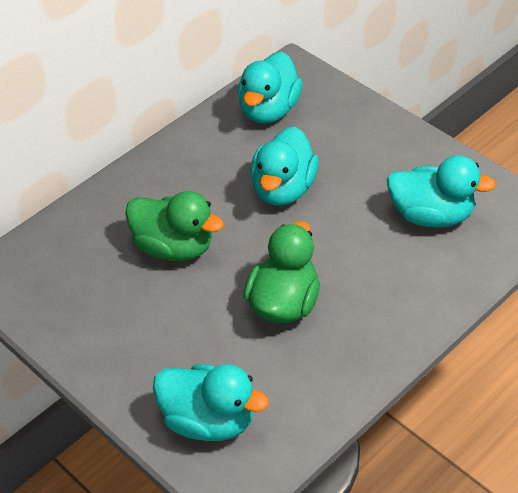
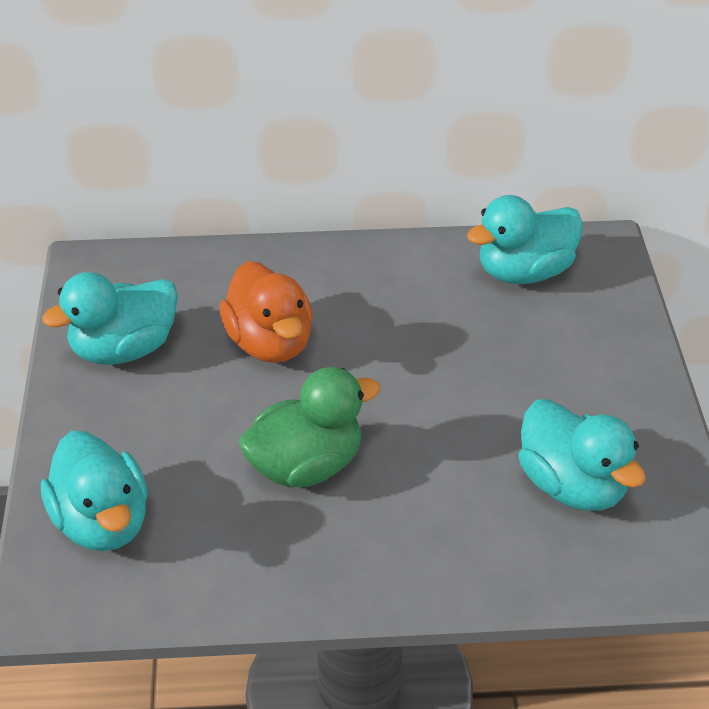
camera: 40 degrees right, 5 degrees down
green duck [125,191,224,261] -> orange duck [219,261,313,363]
turquoise duck [250,126,319,206] -> turquoise duck moved to [42,272,178,365]

